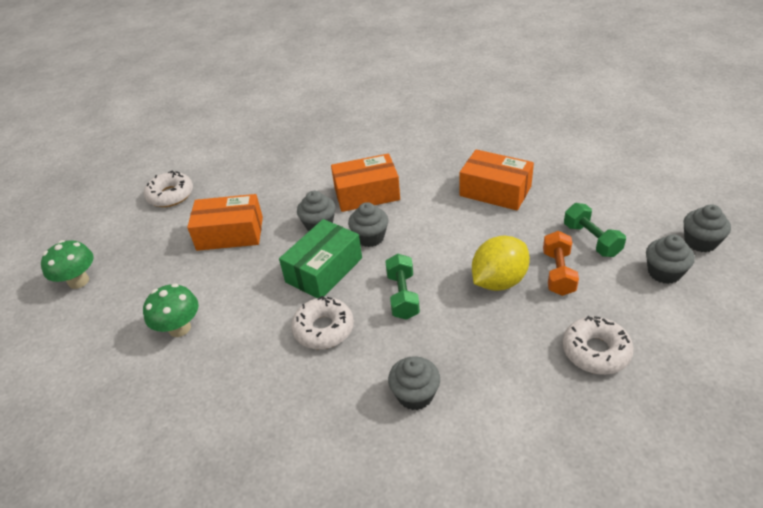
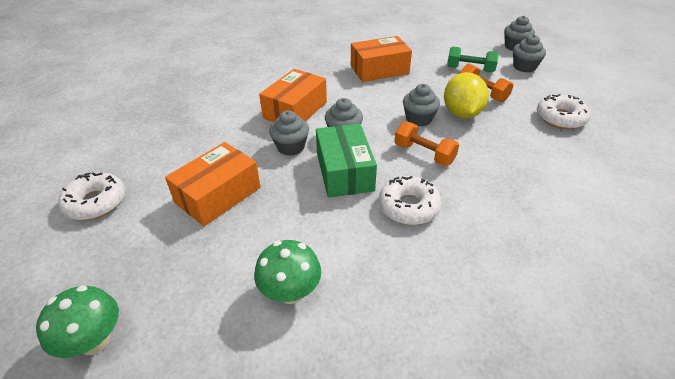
camera: 50 degrees left, 0 degrees up
green dumbbell [385,254,420,320] -> orange dumbbell [394,122,459,166]
grey cupcake [388,356,440,410] -> grey cupcake moved to [403,84,440,126]

